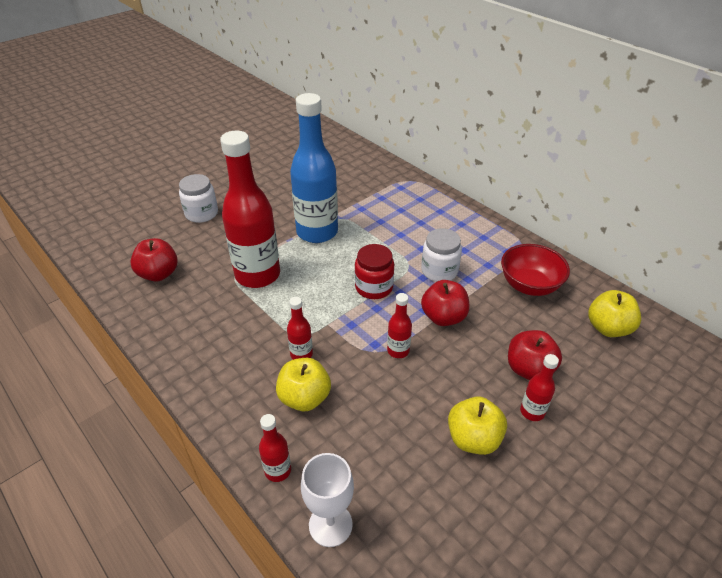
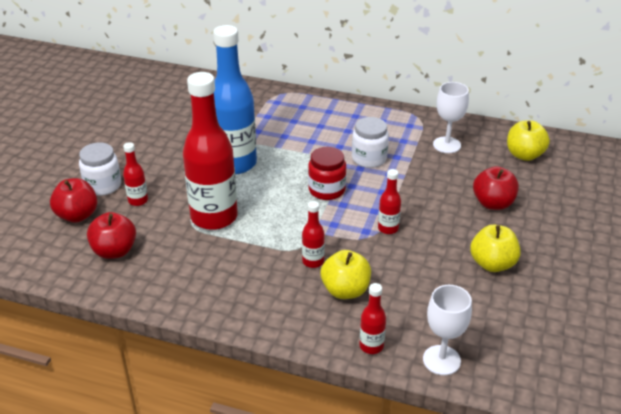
camera: 30 degrees left, 5 degrees down
red apple [421,280,469,326] -> red apple moved to [50,178,97,223]
red bowl [501,244,570,296] -> white goblet [433,82,469,153]
red bottle [520,354,559,421] -> red bottle moved to [123,142,148,206]

